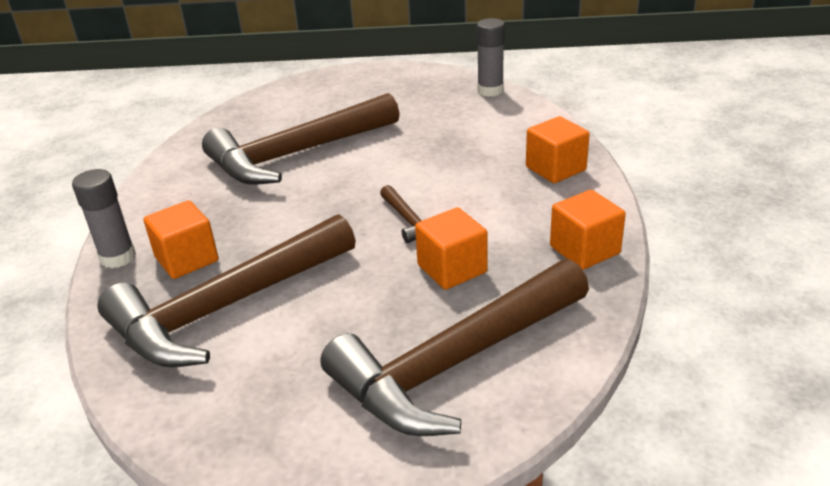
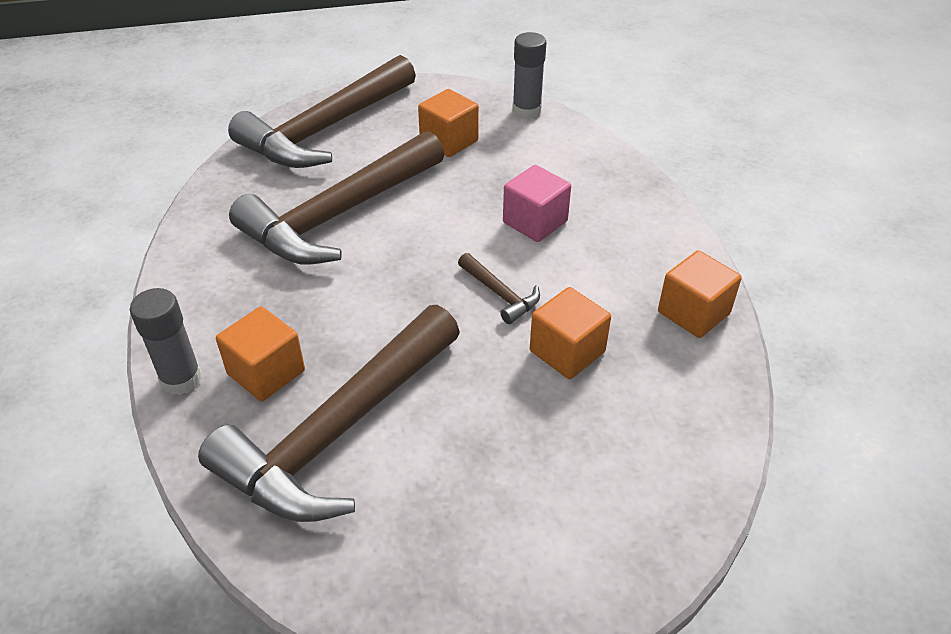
camera: 15 degrees left, 10 degrees up
brown hammer [320,259,589,436] -> brown hammer moved to [228,55,416,168]
orange cube [526,116,590,183] -> orange cube moved to [418,89,479,157]
none -> pink cube [503,165,571,242]

